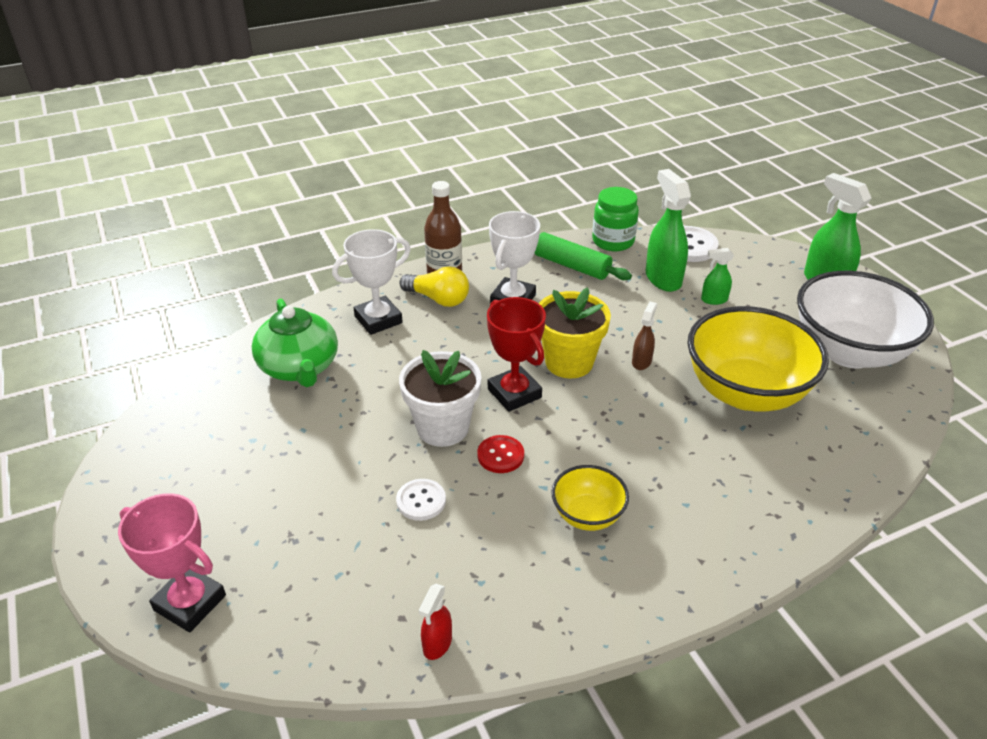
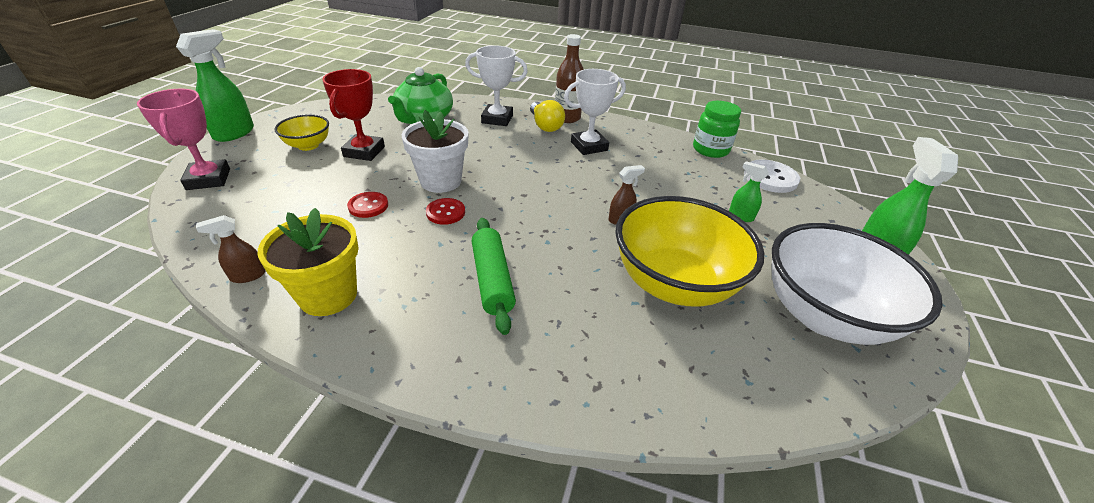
camera: 40 degrees right, 0 degrees up
white button [396,479,446,521] -> red button [347,192,388,218]
red spray bottle [419,584,452,660] -> brown spray bottle [196,215,266,283]
red trophy [487,297,546,412] -> red trophy moved to [322,69,385,161]
green rolling pin [534,232,632,280] -> green rolling pin moved to [472,218,516,335]
yellow flower pot [539,287,611,378] -> yellow flower pot moved to [258,208,359,316]
yellow bowl [551,465,629,531] -> yellow bowl moved to [275,114,329,151]
green spray bottle [646,169,691,292] -> green spray bottle moved to [176,29,254,142]

